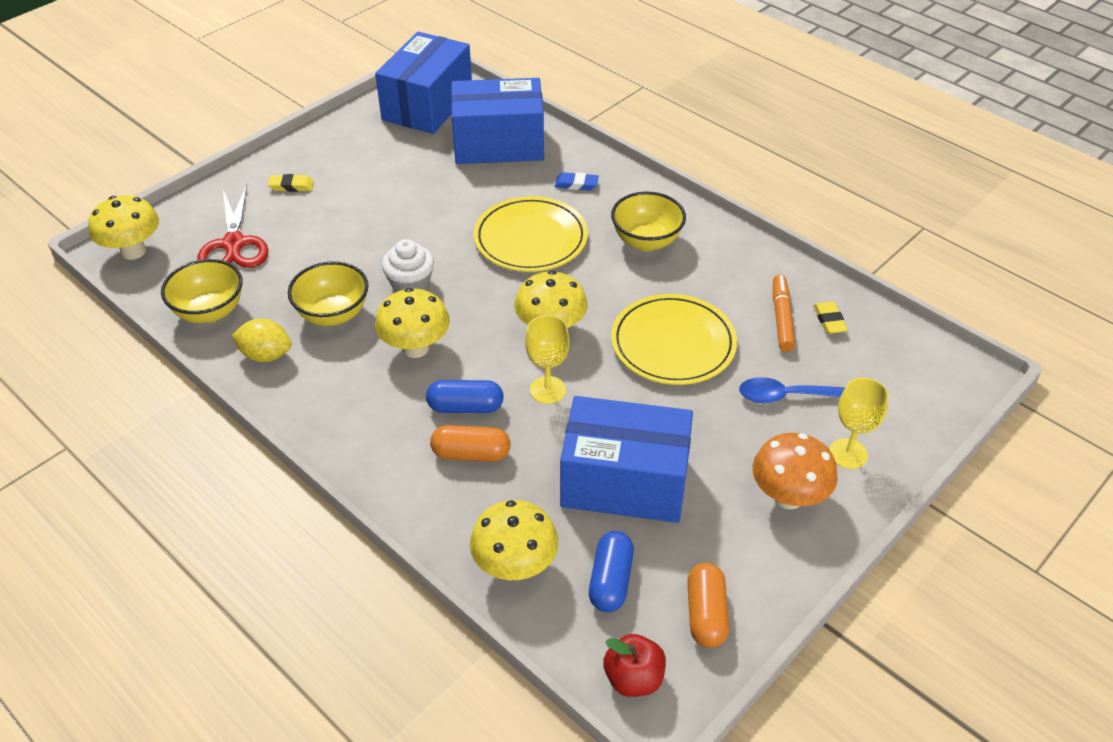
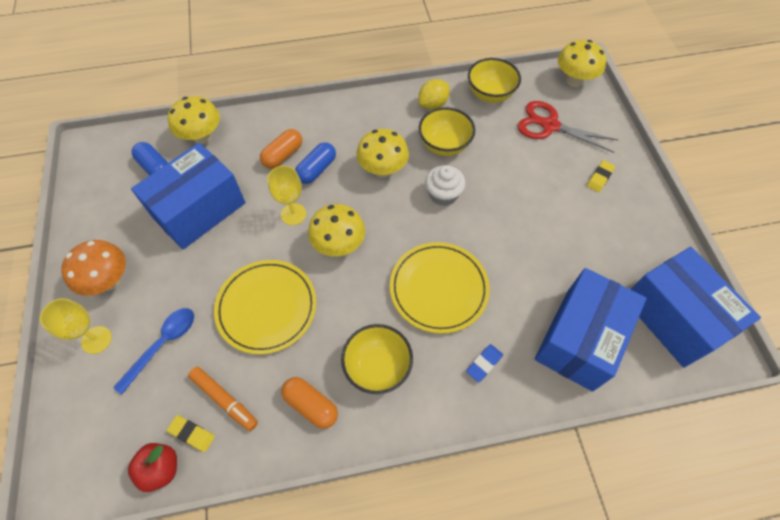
camera: 125 degrees right, 15 degrees up
red apple [603,634,666,697] -> red apple moved to [128,443,177,492]
orange capsule [687,563,729,648] -> orange capsule moved to [281,377,338,429]

